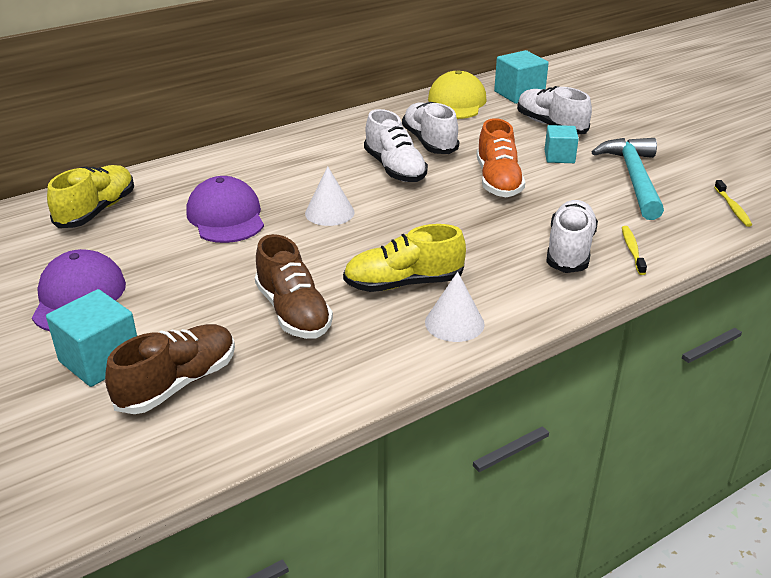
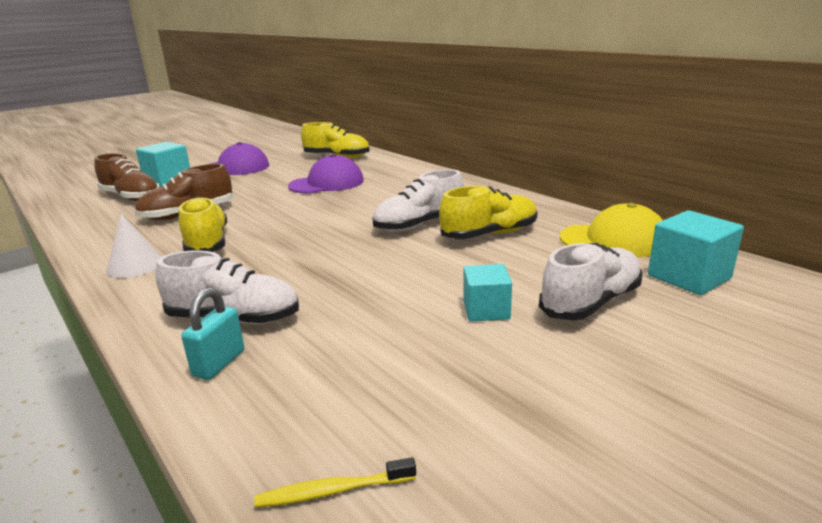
camera: 85 degrees right, 10 degrees down
white cone [305,167,355,226] -> none
white shoe [402,102,459,154] -> yellow shoe [439,186,538,239]
orange shoe [477,118,525,197] -> none
turquoise hammer [592,138,664,220] -> none
yellow toothbrush [622,226,647,275] -> turquoise padlock [181,288,244,380]

